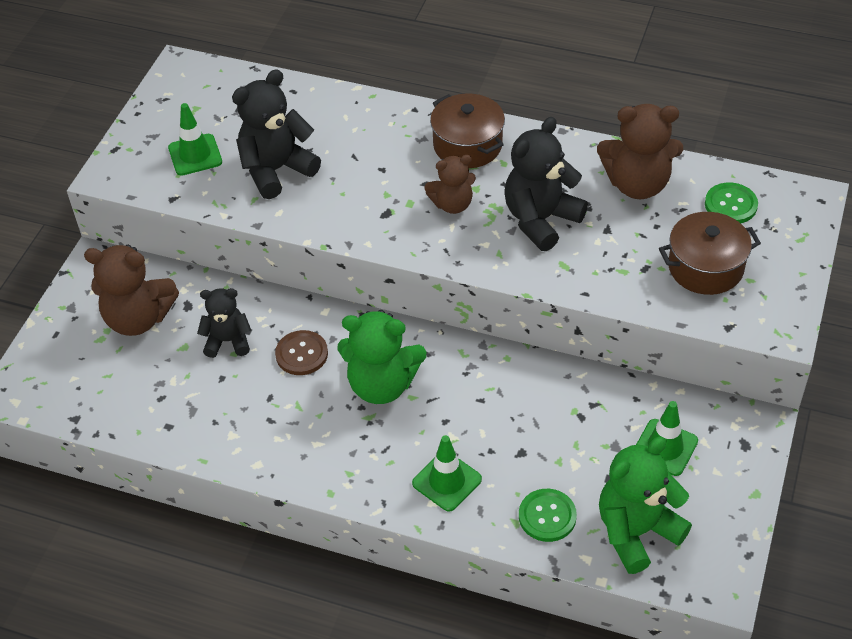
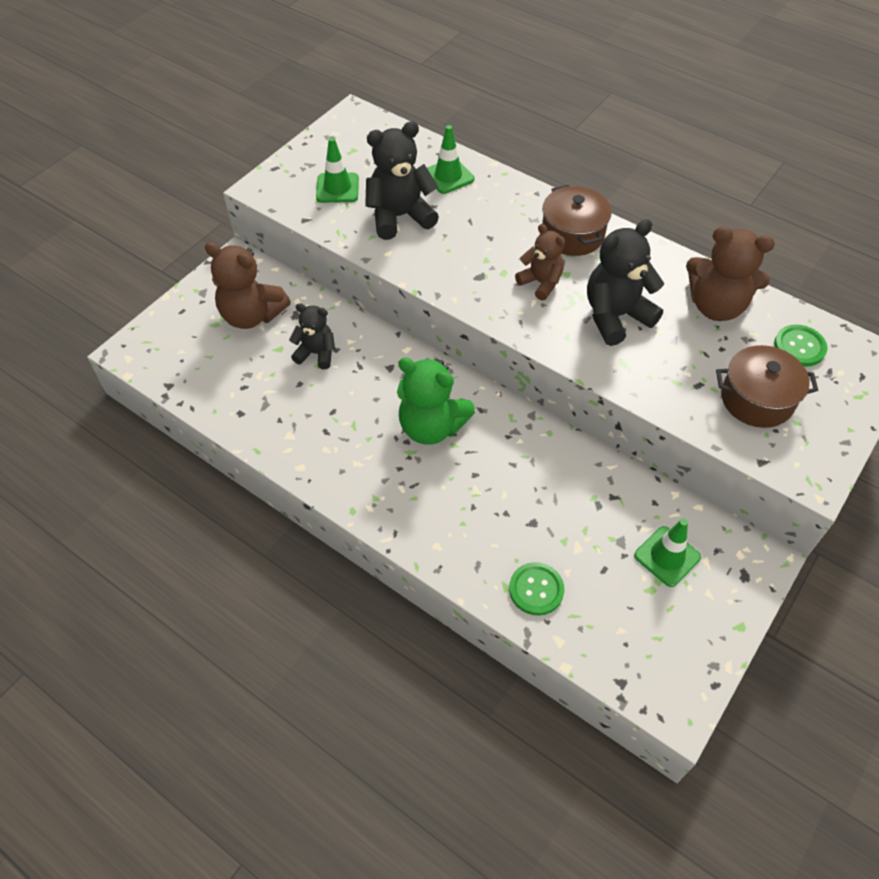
camera: 15 degrees right, 5 degrees up
brown button [275,330,328,375] -> none
green traffic cone [412,435,482,512] -> green traffic cone moved to [427,125,474,194]
brown teddy bear [424,155,476,214] -> brown teddy bear turned 135 degrees counterclockwise [515,224,565,301]
green teddy bear [599,437,692,574] -> none

